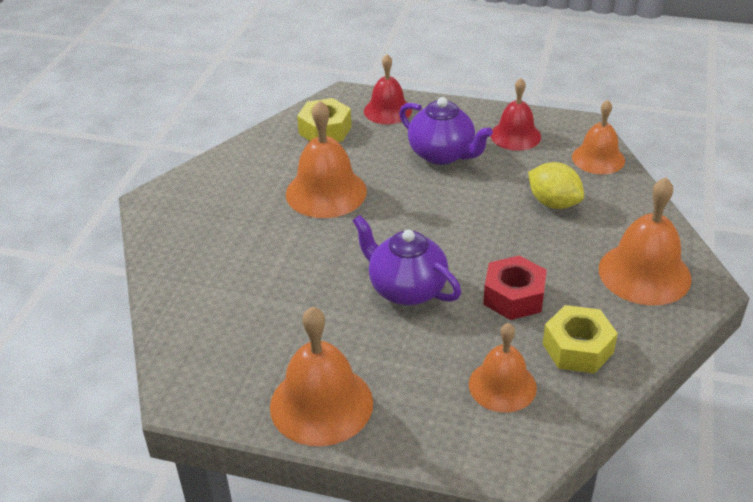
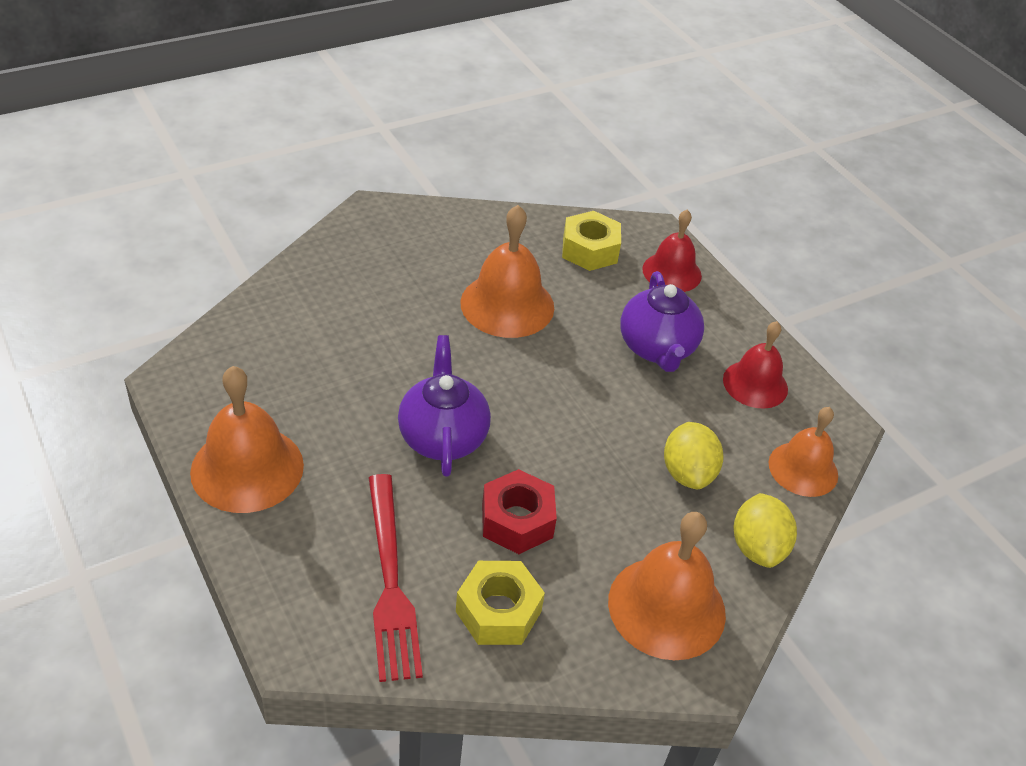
camera: 40 degrees right, 5 degrees up
orange bell [469,323,537,413] -> red fork [369,474,423,682]
none -> yellow lemon [734,493,797,568]

